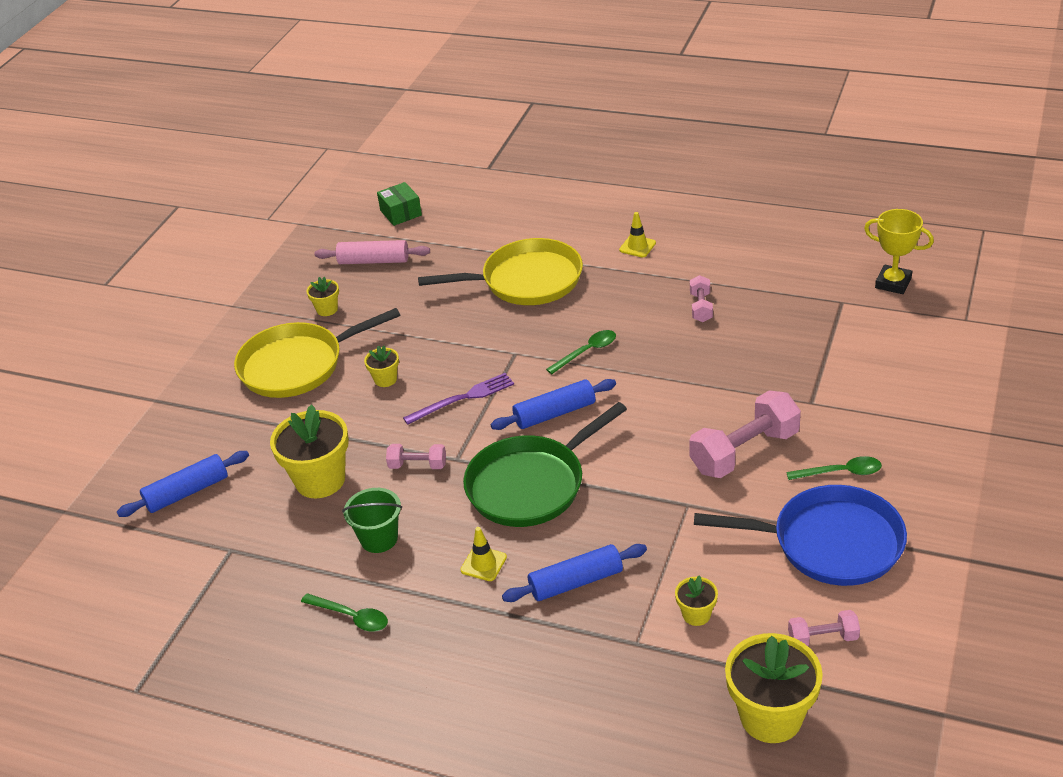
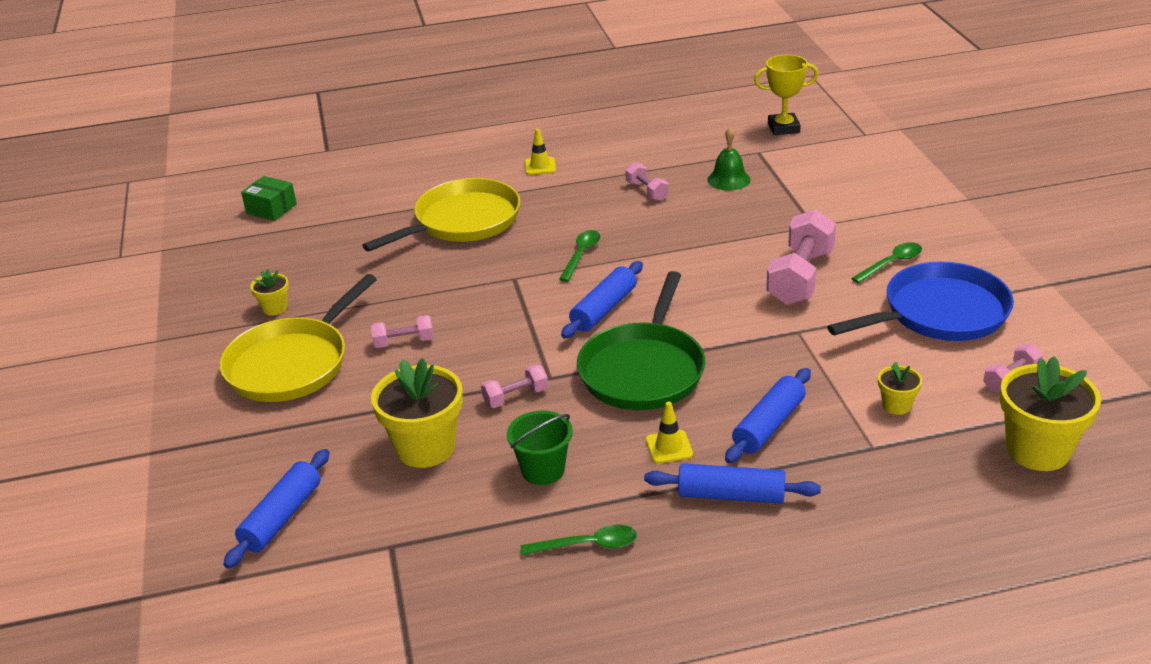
camera: 35 degrees left, 5 degrees down
pink rolling pin [314,240,430,264] -> none
yellow flower pot [364,346,399,387] -> pink dumbbell [371,315,434,348]
purple fork [403,373,514,425] -> none
none -> blue rolling pin [644,463,821,504]
none -> green bell [707,127,751,191]

